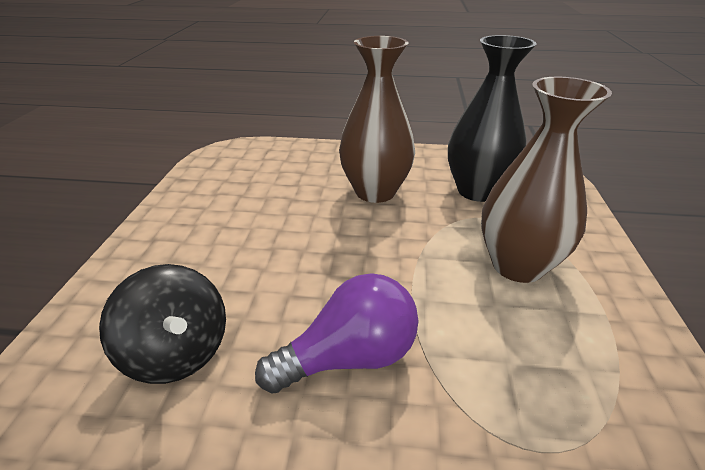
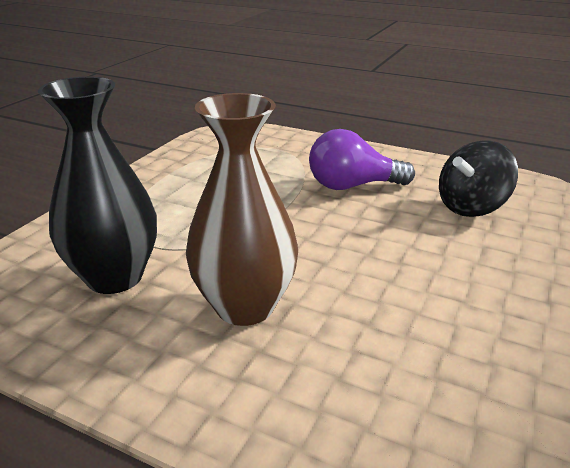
camera: 160 degrees left, 5 degrees down
black spinning top [99,264,226,384] -> black spinning top turned 105 degrees counterclockwise [439,141,518,217]
brown vase [481,77,612,283] -> none

